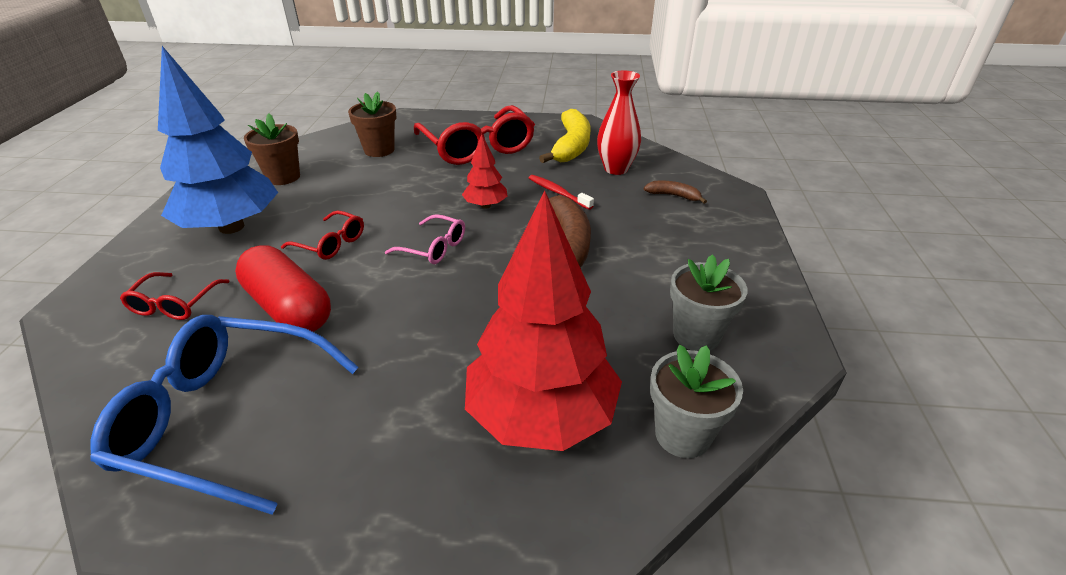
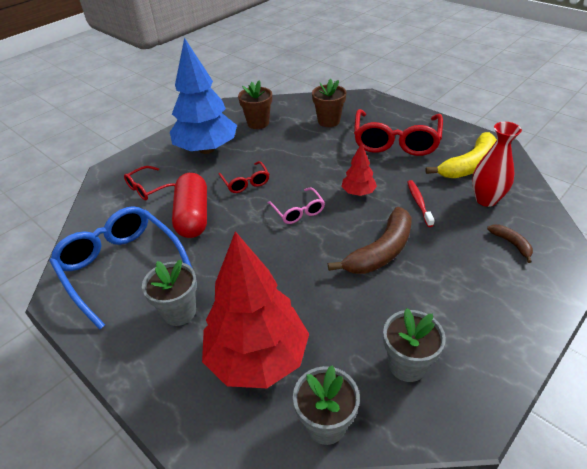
camera: 40 degrees right, 5 degrees up
none -> grey flower pot [142,259,197,326]

